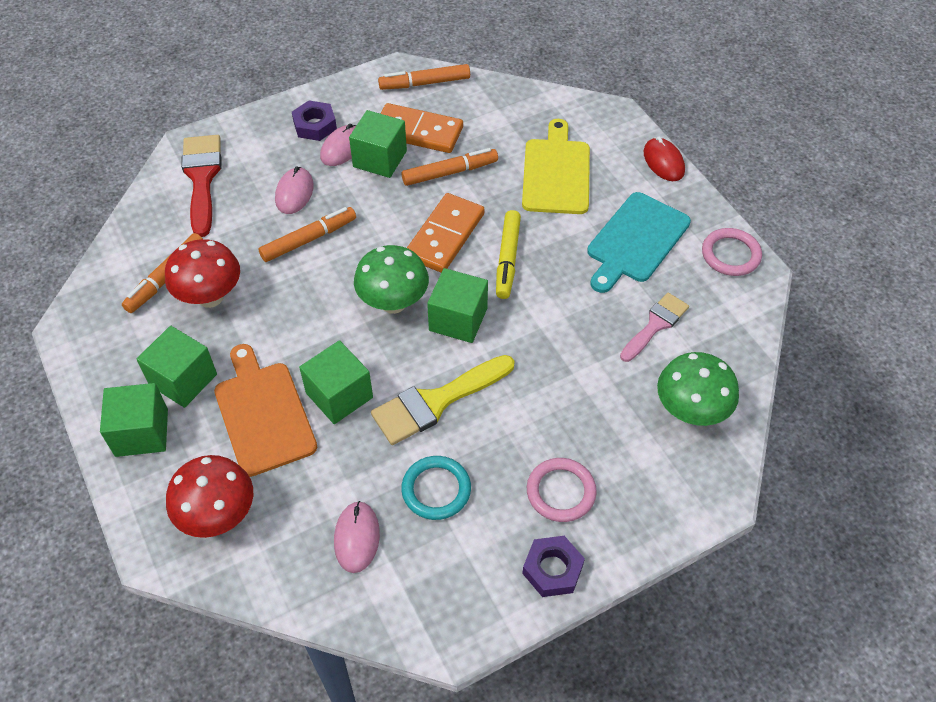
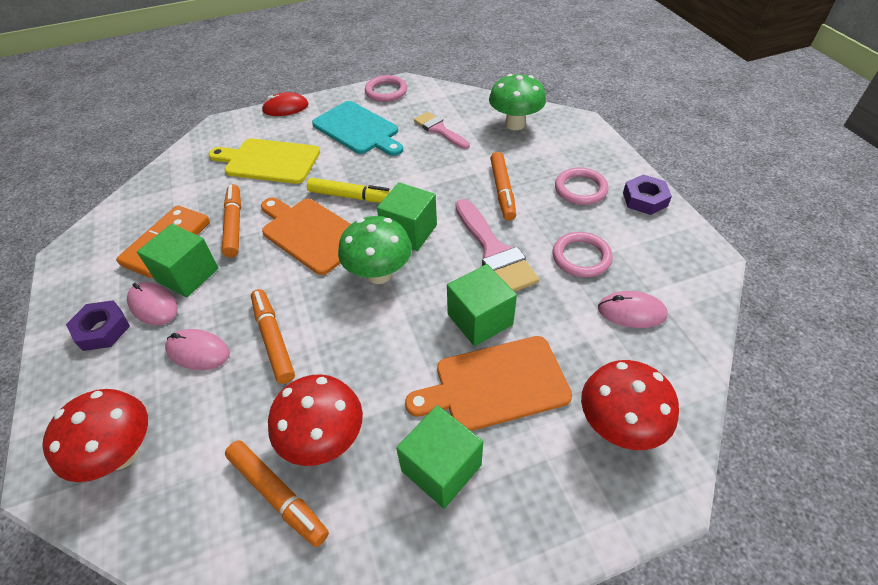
camera: 80 degrees left, 5 degrees down
green cube [100,383,168,457] -> none
red brush [181,135,222,237] -> red mushroom [42,389,148,482]
yellow brush [371,355,515,445] -> pink brush [456,199,539,292]
orange marker [378,64,470,90] -> orange marker moved to [490,152,516,221]
turquoise ring [401,456,471,520] -> pink ring [553,232,613,277]
orange domino [407,193,485,273] -> orange cutting board [261,197,351,275]

